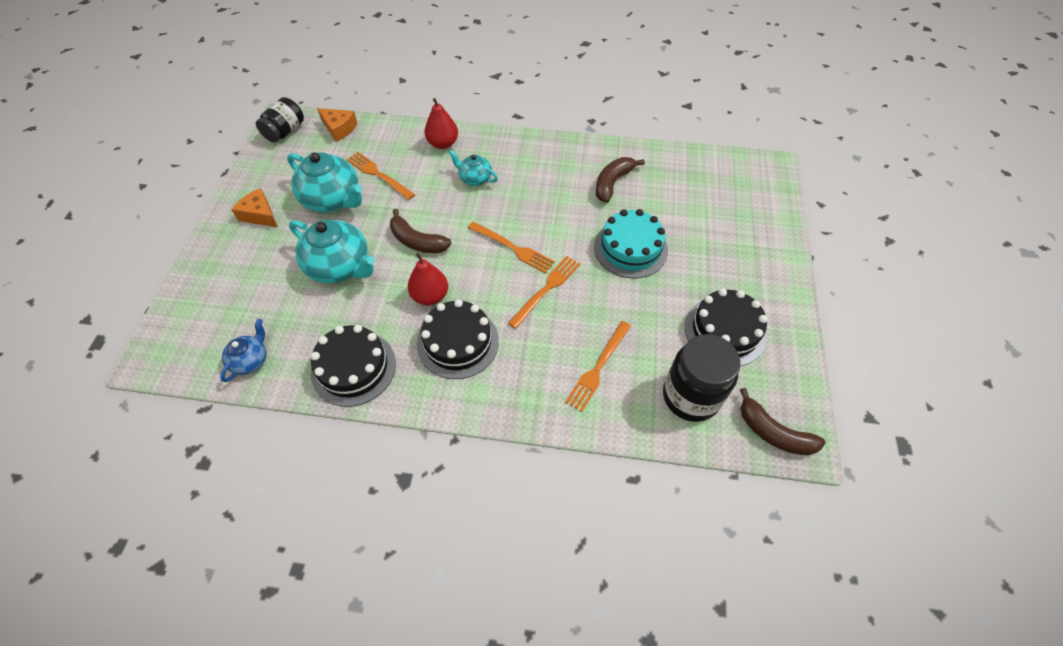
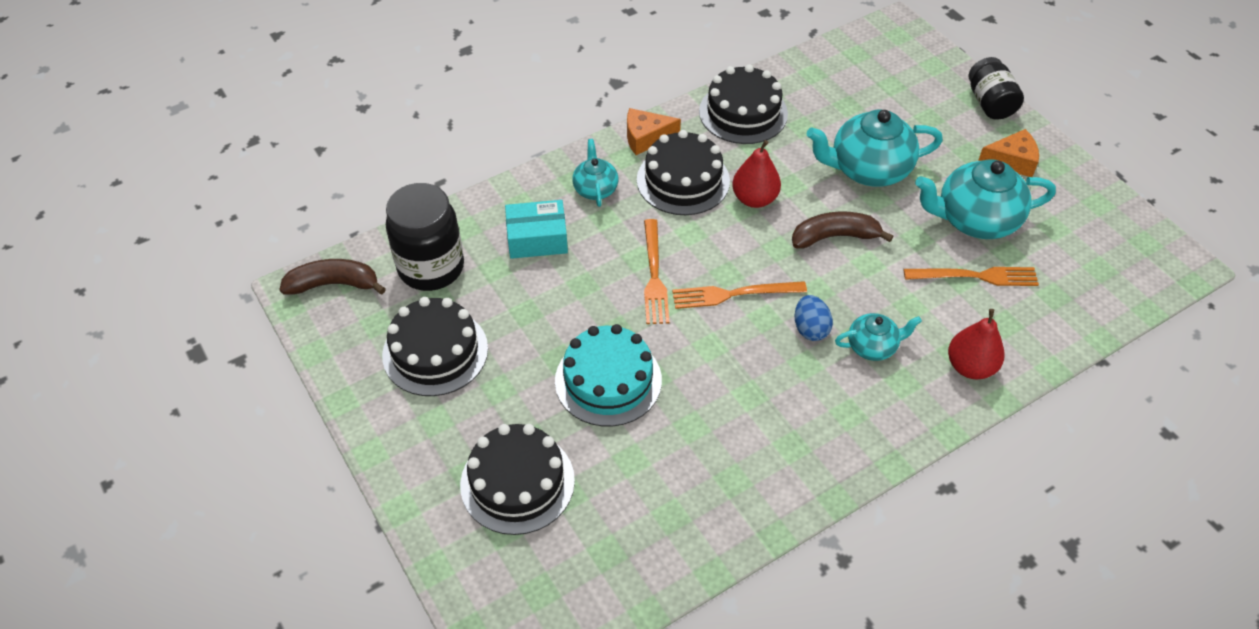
camera: 140 degrees right, 5 degrees down
blue teapot [220,319,266,382] -> none
black jar [256,97,304,143] -> black jar moved to [969,57,1024,119]
orange cheese [317,108,357,142] -> orange cheese moved to [627,108,681,155]
orange fork [565,321,631,412] -> turquoise box [505,200,568,259]
brown banana [596,157,645,203] -> none
none -> black cake [460,424,575,535]
none -> turquoise teapot [572,139,618,207]
none -> blue egg [795,295,833,341]

